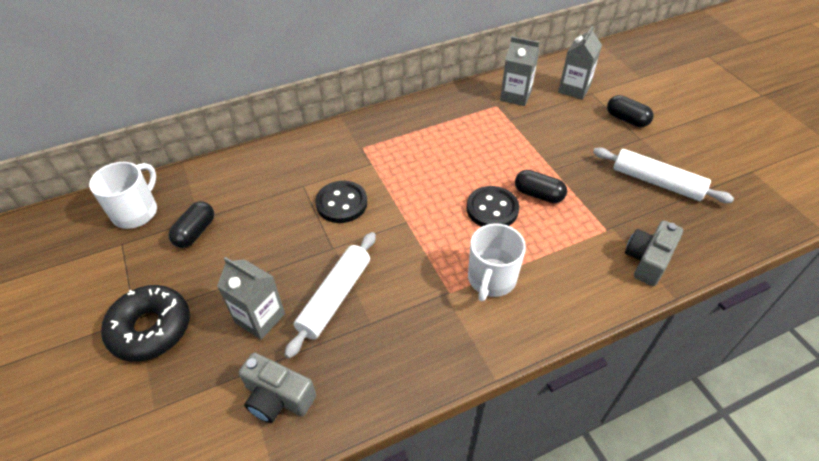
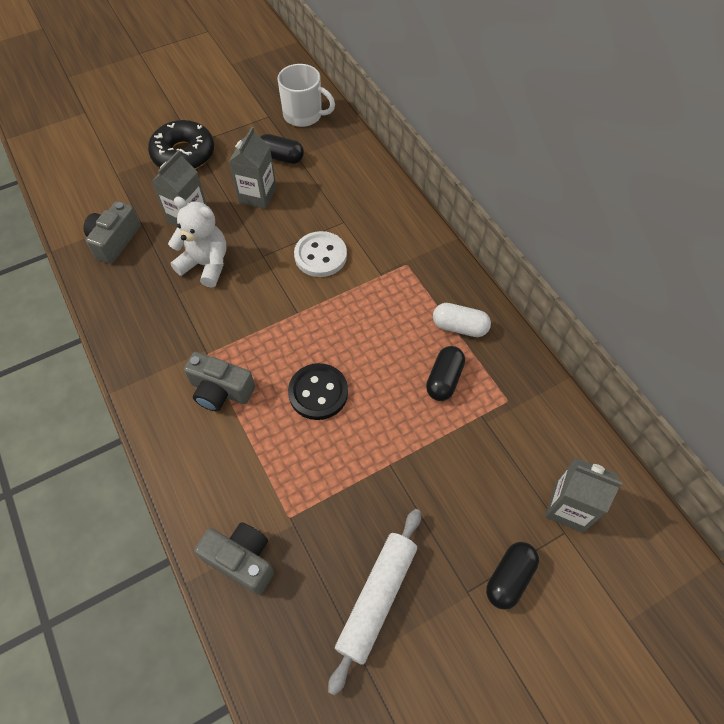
camera: 85 degrees right, 10 degrees up
white rolling pin [285,232,376,358] -> white teddy bear [168,196,226,288]
black button [315,181,367,223] -> white button [294,231,347,277]
white mug [468,223,526,301] -> grey camera [184,352,255,411]
grey carton [500,36,539,106] -> grey carton moved to [229,127,276,209]
black capsule [515,170,567,203] -> black capsule moved to [426,346,465,401]
none -> white capsule [433,303,491,337]

